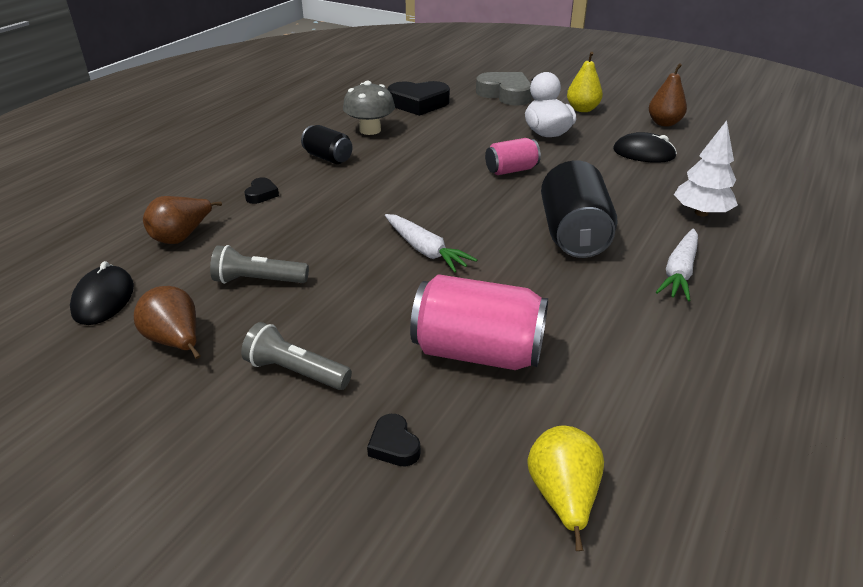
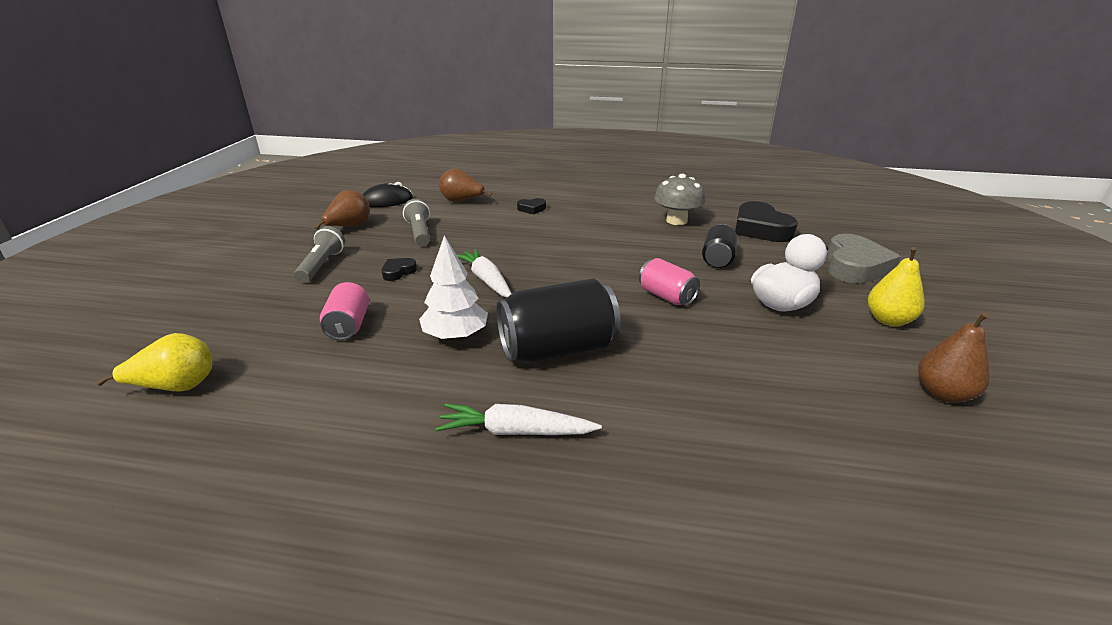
camera: 70 degrees right, 5 degrees down
black can [301,125,352,164] -> black can moved to [702,224,738,268]
black heart [367,414,420,467] -> black heart moved to [382,258,417,281]
white carrot [385,214,477,273] -> white carrot turned 120 degrees clockwise [456,249,512,298]
pink can [410,274,548,370] -> pink can [320,282,369,340], size x0.57
black mouse [613,132,677,163] -> none
white tree [674,120,738,217] -> white tree moved to [419,235,488,340]

